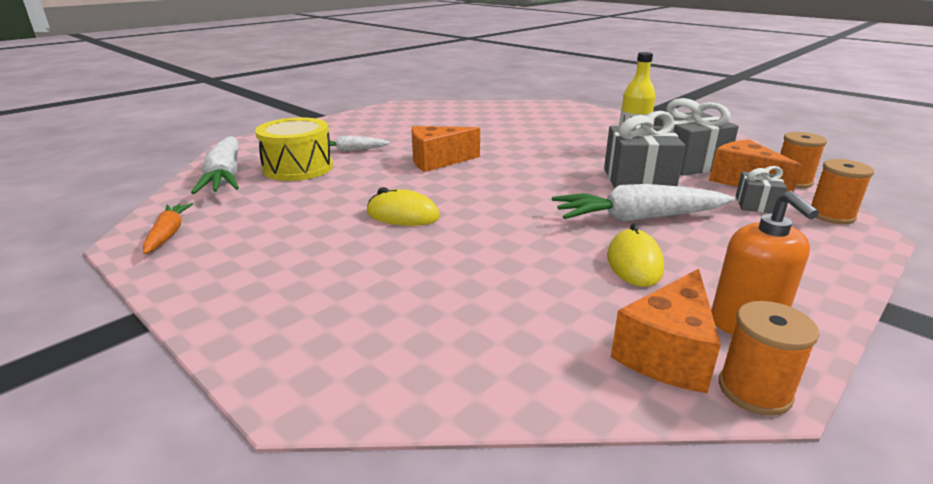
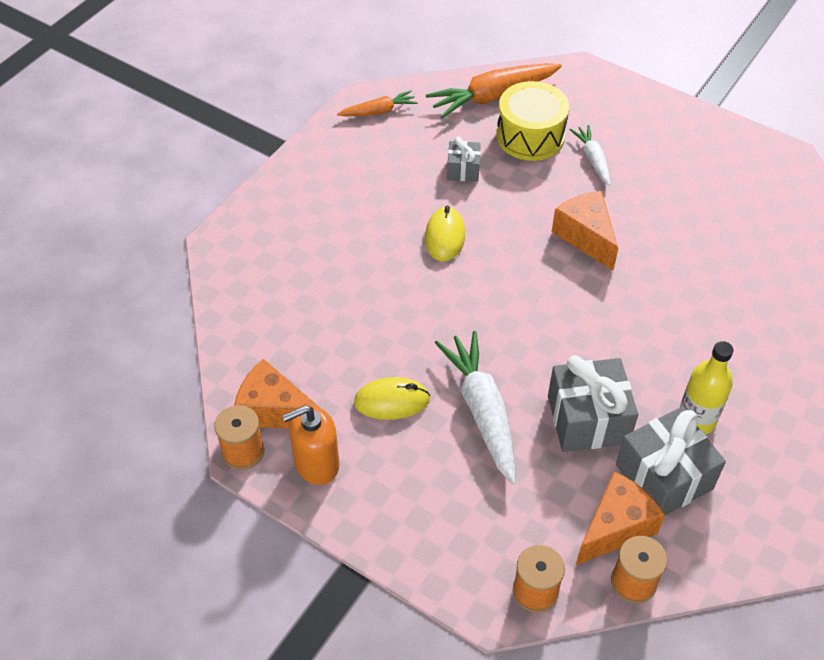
camera: 80 degrees right, 25 degrees up
white carrot [191,136,239,194] -> orange carrot [426,63,562,118]
grey gift [736,166,787,213] -> grey gift moved to [447,137,481,182]

